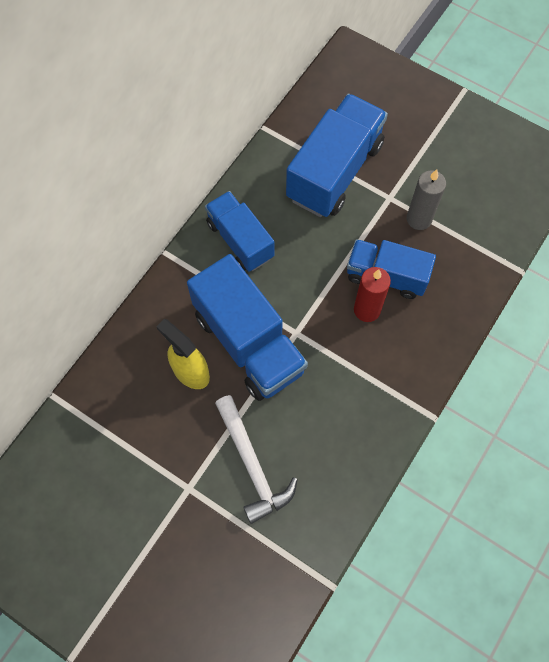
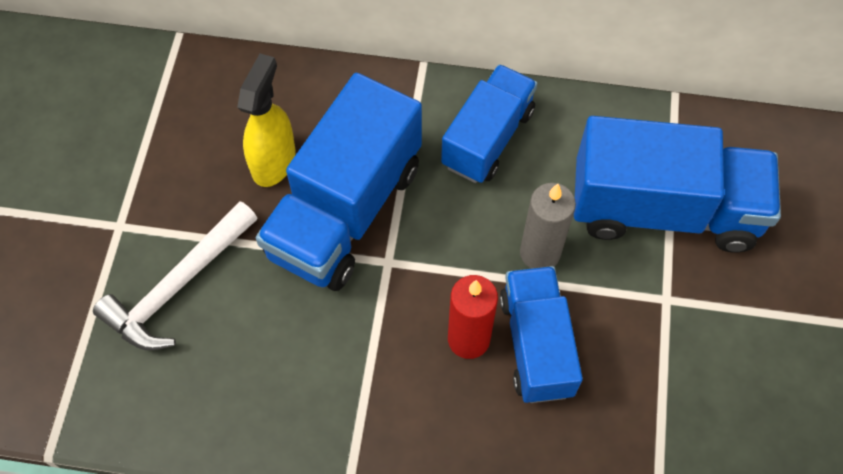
camera: 65 degrees right, 5 degrees down
grey candle [407,170,446,230] -> grey candle moved to [520,183,576,269]

